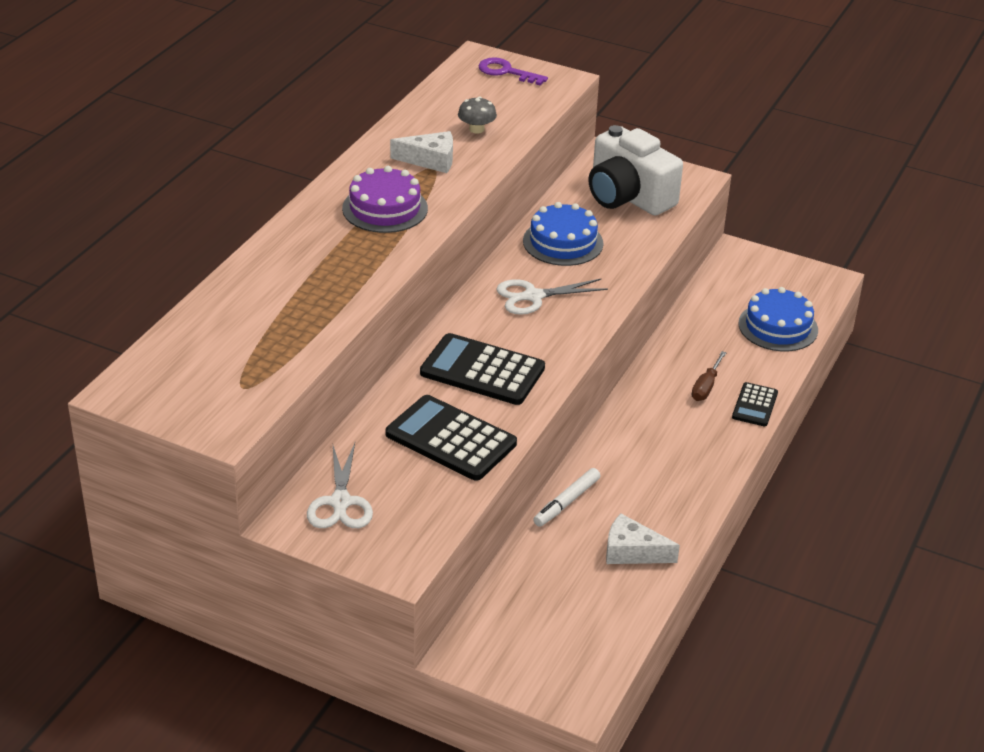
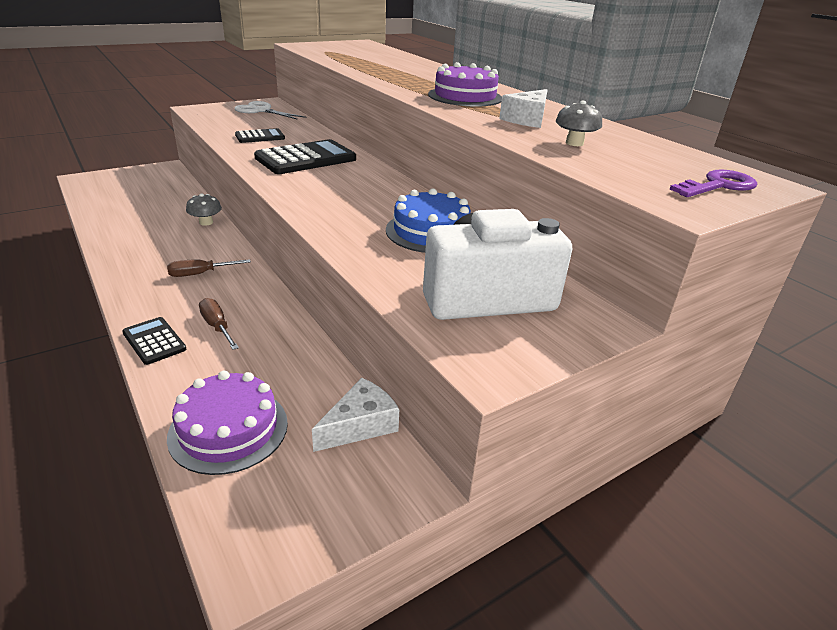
camera: 120 degrees right, 5 degrees down
black calculator [386,395,517,481] -> black calculator [235,128,285,143], size x0.55
white scissors [496,279,608,315] -> none
white marker [533,468,600,527] -> grey mushroom [186,194,222,226]
white cheese [606,514,680,564] -> white cheese moved to [312,378,399,452]
blue cake [738,287,818,351] -> purple cake [167,371,288,475]
none -> brown screwdriver [167,259,251,277]

